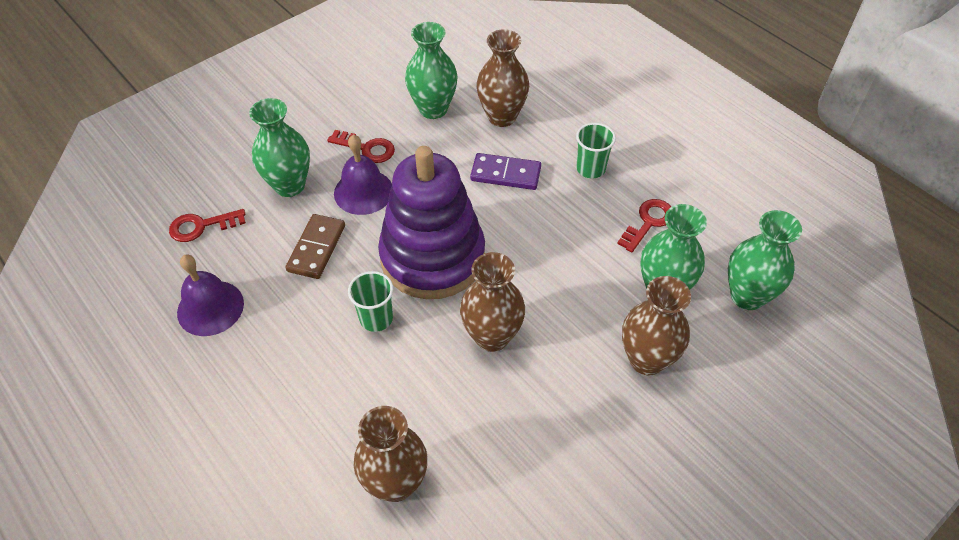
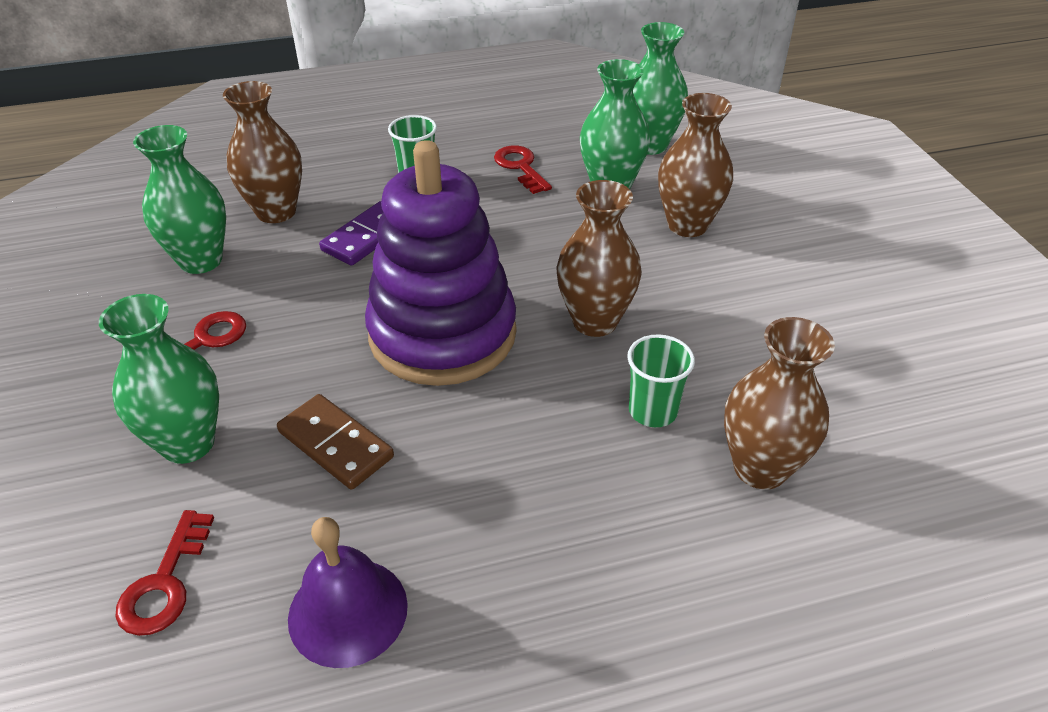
camera: 65 degrees left, 10 degrees down
purple bell [334,135,392,215] -> none
green cup [348,271,393,332] -> green cup moved to [627,334,695,427]

